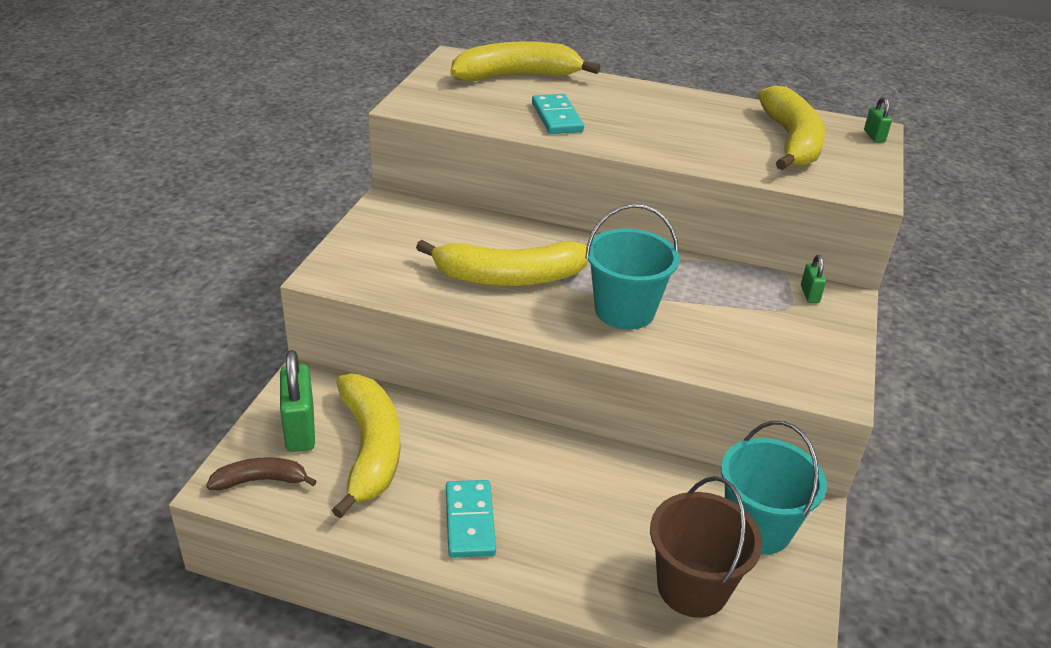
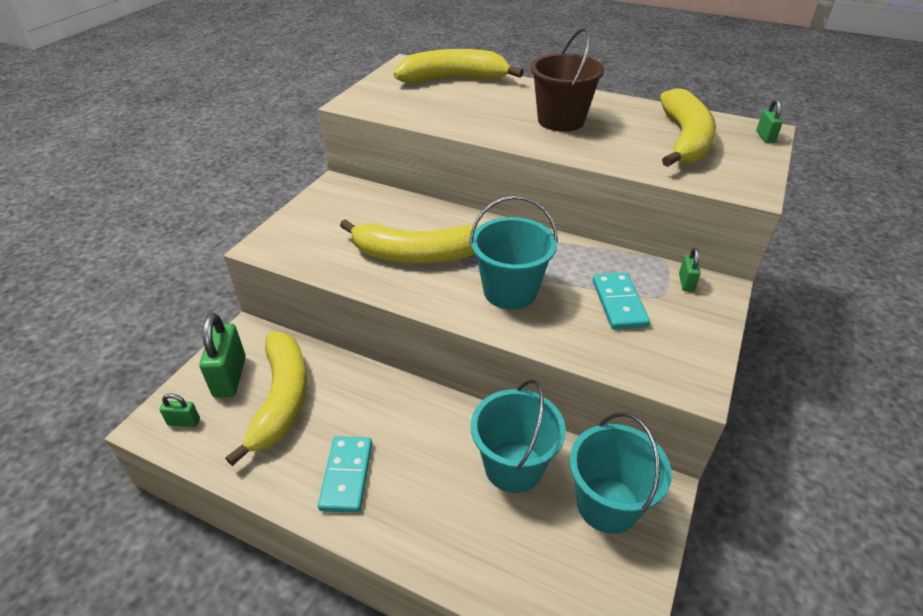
camera: 10 degrees right, 5 degrees up
brown banana [206,457,316,490] -> green padlock [159,393,200,427]
turquoise domino [532,94,584,134] -> turquoise domino moved to [593,273,650,330]
brown bucket [650,476,763,618] -> brown bucket moved to [530,28,605,132]
none -> turquoise bucket [471,379,566,493]

